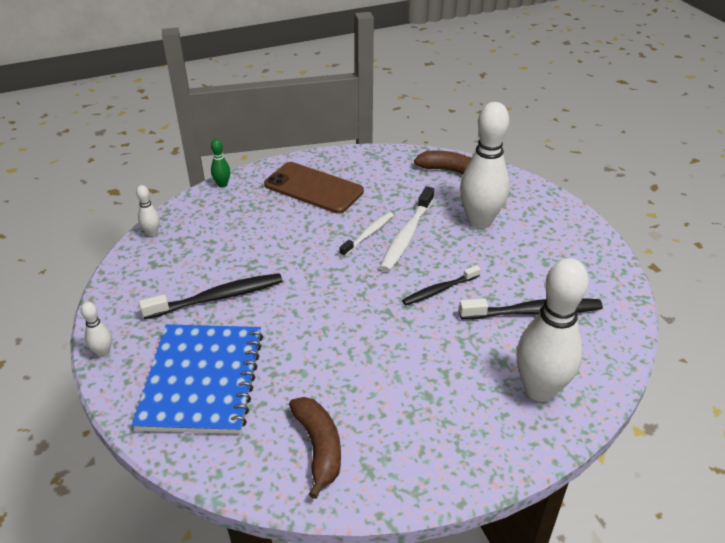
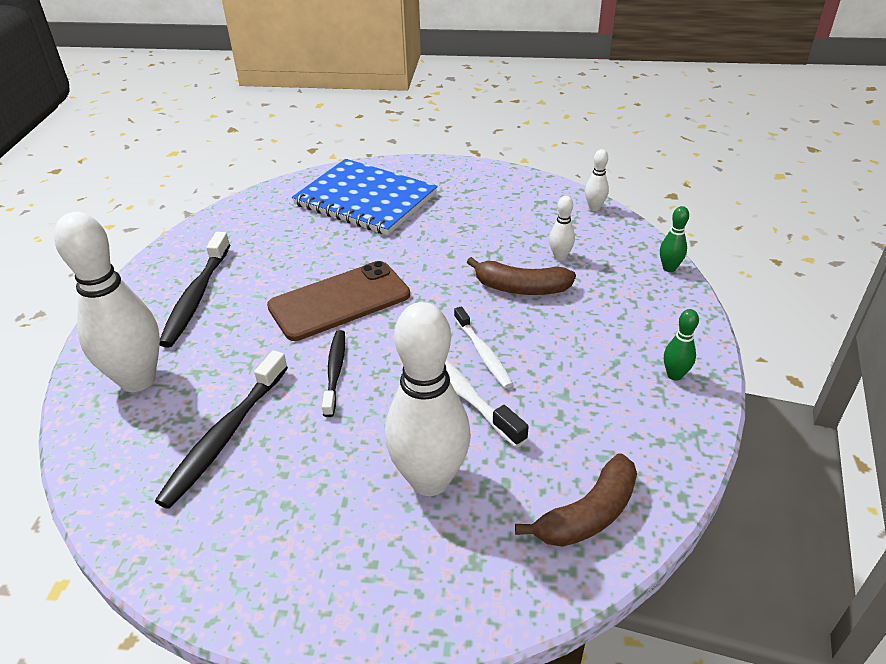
camera: 120 degrees right, 0 degrees up
white bowling pin [81,302,112,357] -> white bowling pin moved to [549,196,575,261]
black toothbrush [139,273,283,319] -> black toothbrush moved to [160,232,230,348]
brown phone [264,162,364,214] -> brown phone moved to [267,261,410,341]
brown banana [289,397,341,499] -> brown banana moved to [467,257,576,295]
none -> green bowling pin [664,309,699,381]

